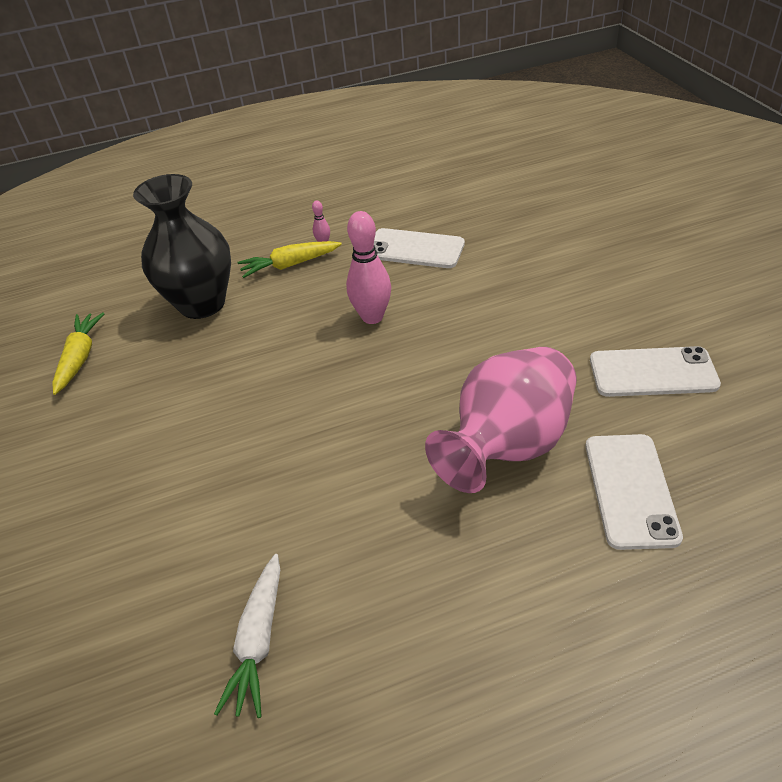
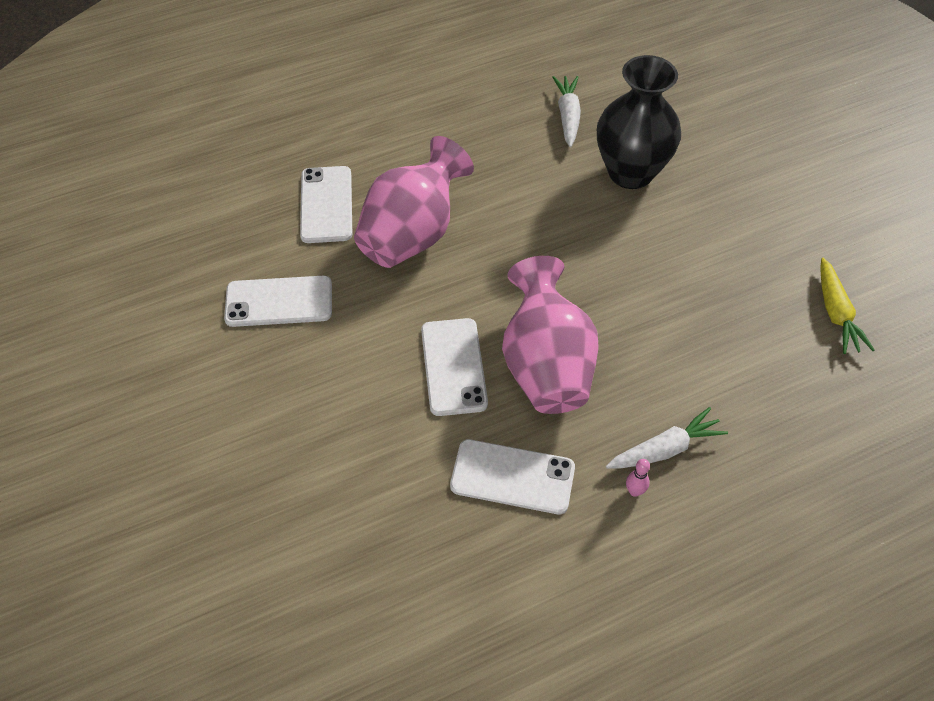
camera: 170 degrees right, 10 degrees up
black vase [133,174,231,319] -> black vase moved to [597,55,681,189]
yellow carrot [237,241,342,278] -> white carrot [606,407,728,469]
pink bowling pin [346,211,391,324] -> pink vase [502,256,599,414]
none -> white phone [421,318,488,416]

